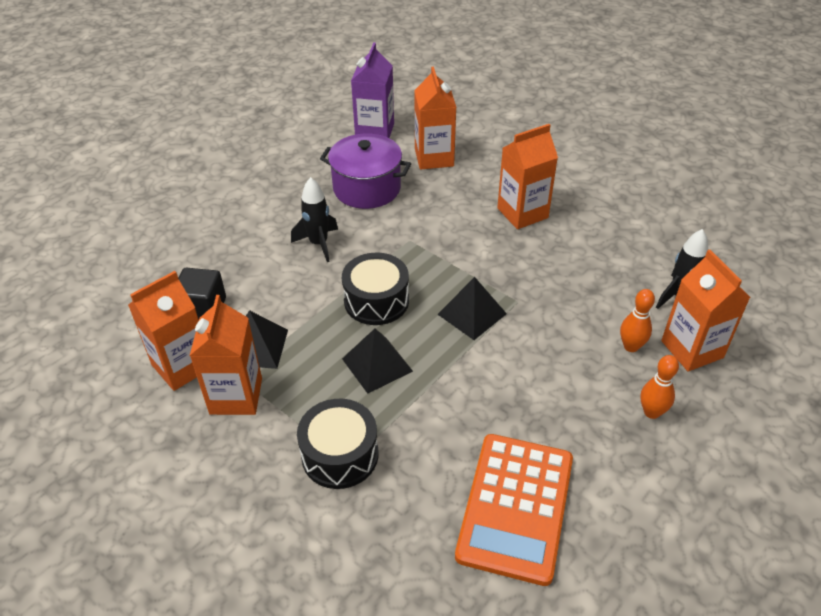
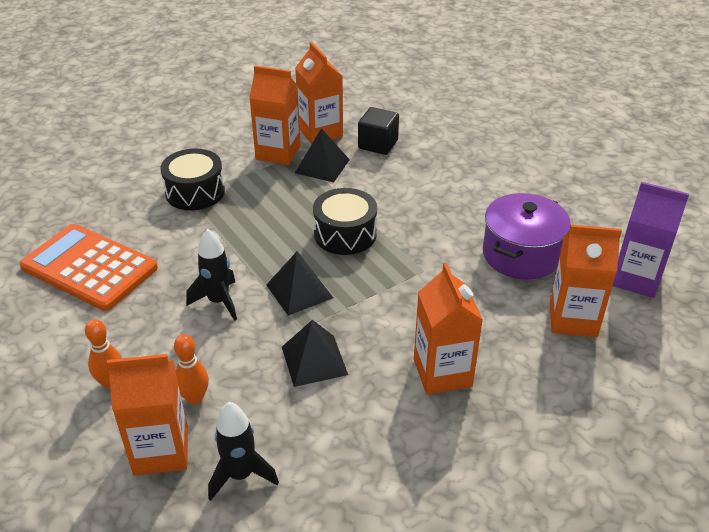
camera: 105 degrees right, 5 degrees down
black rocket [291,177,338,262] -> black rocket moved to [186,229,237,321]
black pyramid [342,328,413,394] -> black pyramid moved to [282,320,348,387]

